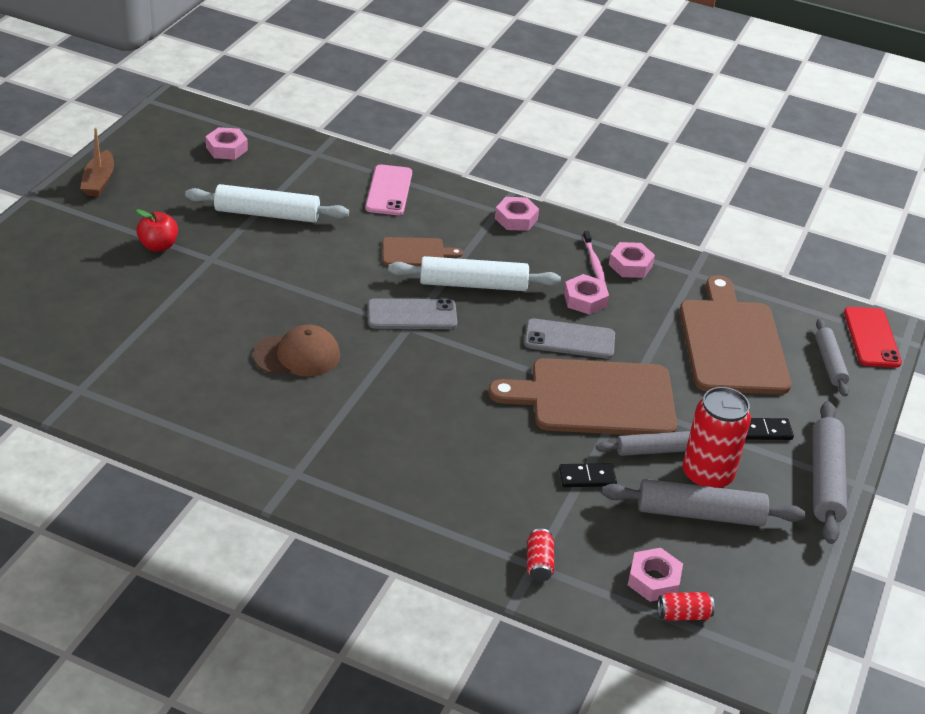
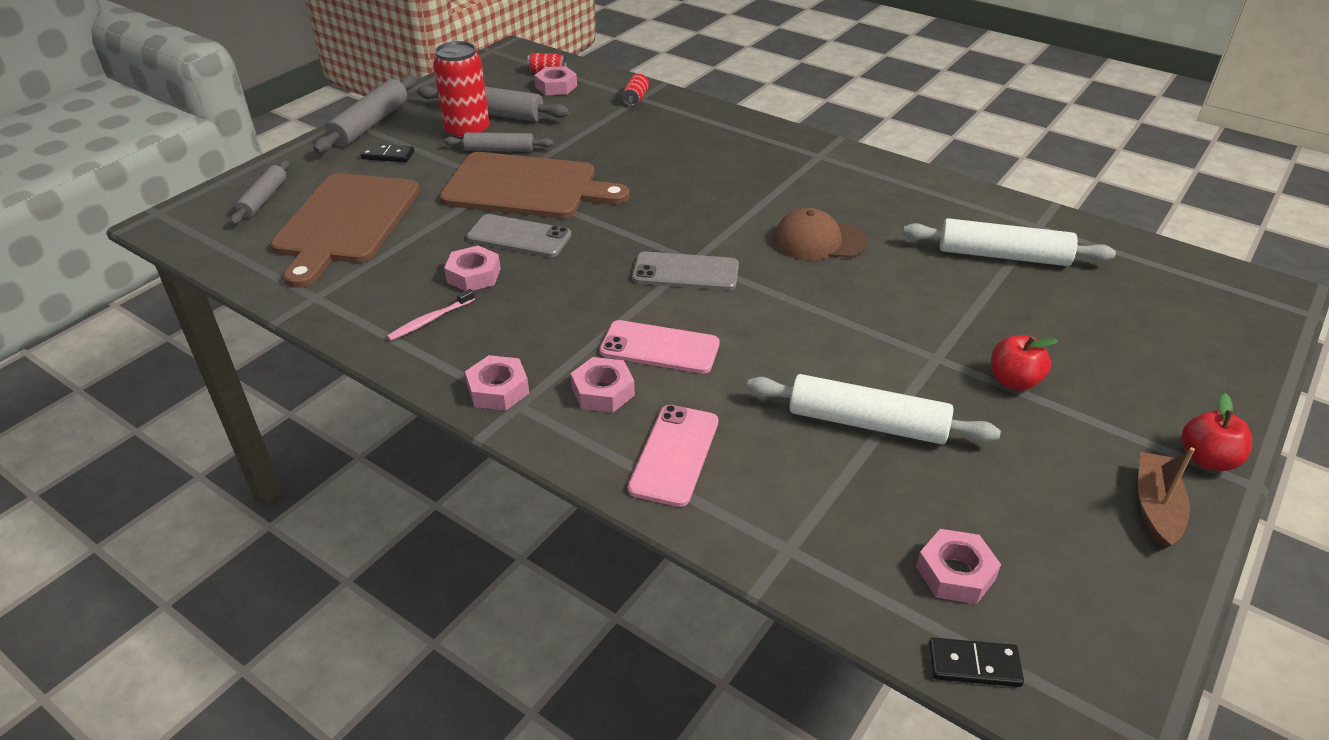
camera: 165 degrees left, 0 degrees up
brown cutting board [382,237,463,266] -> pink phone [599,320,720,373]
white rolling pin [388,256,561,291] -> white rolling pin moved to [903,218,1116,266]
black domino [559,463,617,487] -> black domino moved to [929,638,1024,687]
pink toothbrush [583,231,605,281] -> pink toothbrush turned 135 degrees counterclockwise [387,289,475,341]
pink nut [609,242,655,278] -> pink nut moved to [571,357,635,413]
red phone [844,307,902,368] -> none
none -> red apple [1182,393,1252,471]

